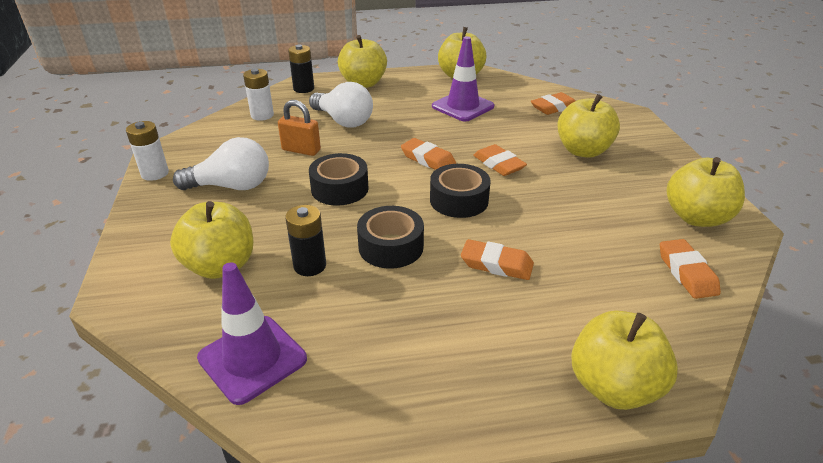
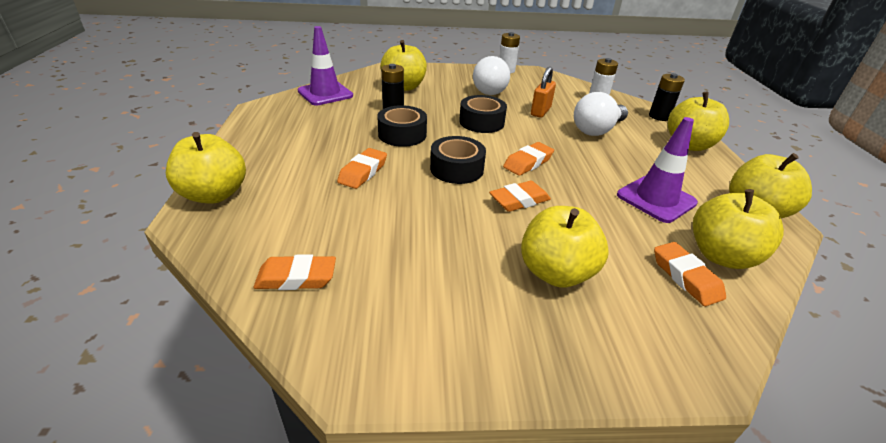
camera: 95 degrees right, 0 degrees up
yellow apple [667,157,745,227] -> yellow apple moved to [693,189,784,269]

